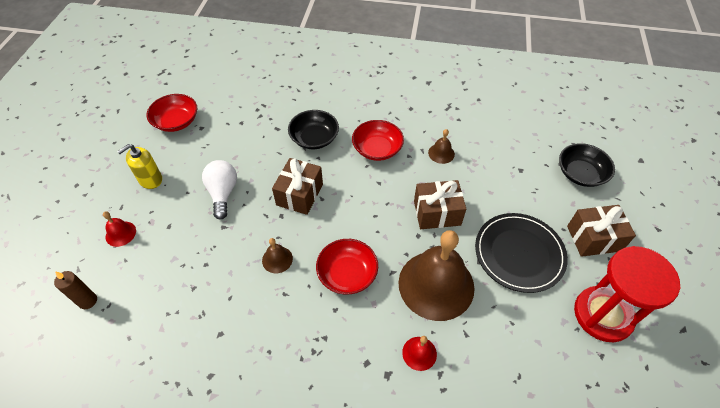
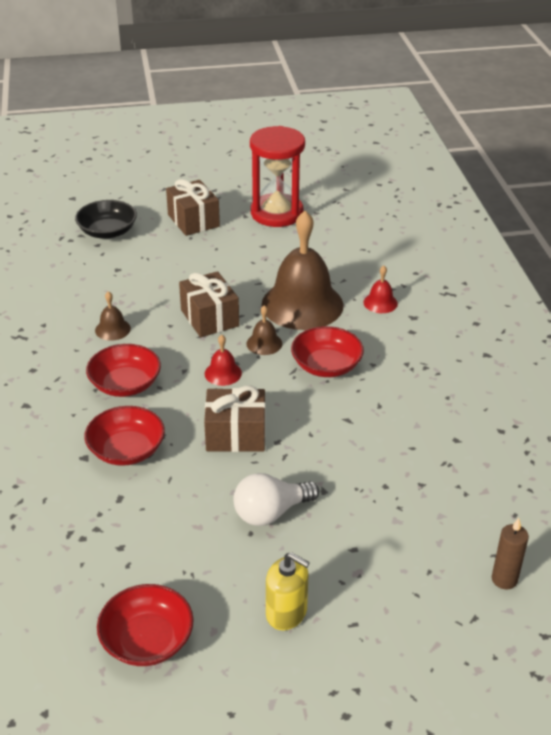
camera: 110 degrees left, 15 degrees down
red bell [103,211,136,247] -> red bell moved to [205,335,242,386]
brown bell [262,238,293,273] -> brown bell moved to [246,305,282,355]
black bowl [288,110,339,149] -> red bowl [84,406,165,466]
black plate [475,213,568,293] -> none

